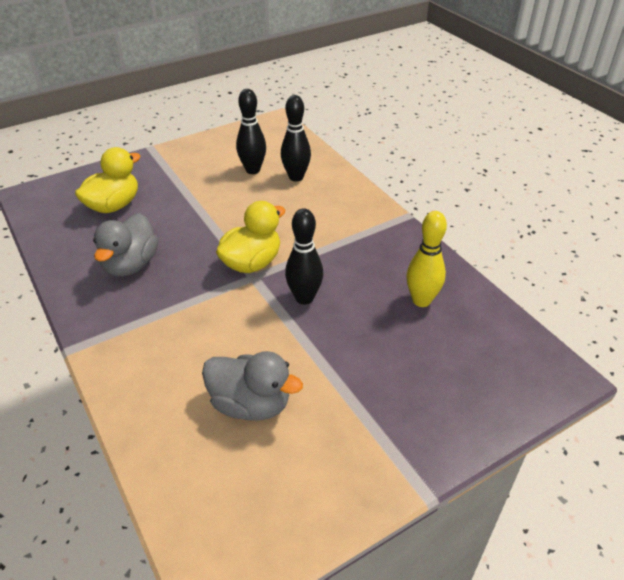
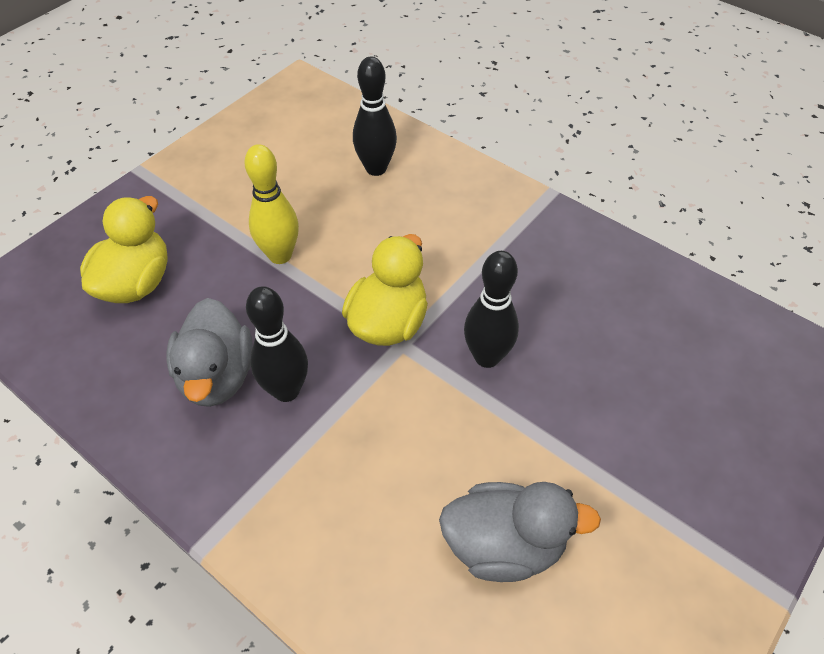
camera: 20 degrees left, 10 degrees up
black bowling pin [236,89,266,174] -> black bowling pin moved to [246,286,308,402]
yellow bowling pin [406,211,447,307] -> yellow bowling pin moved to [245,144,299,264]

